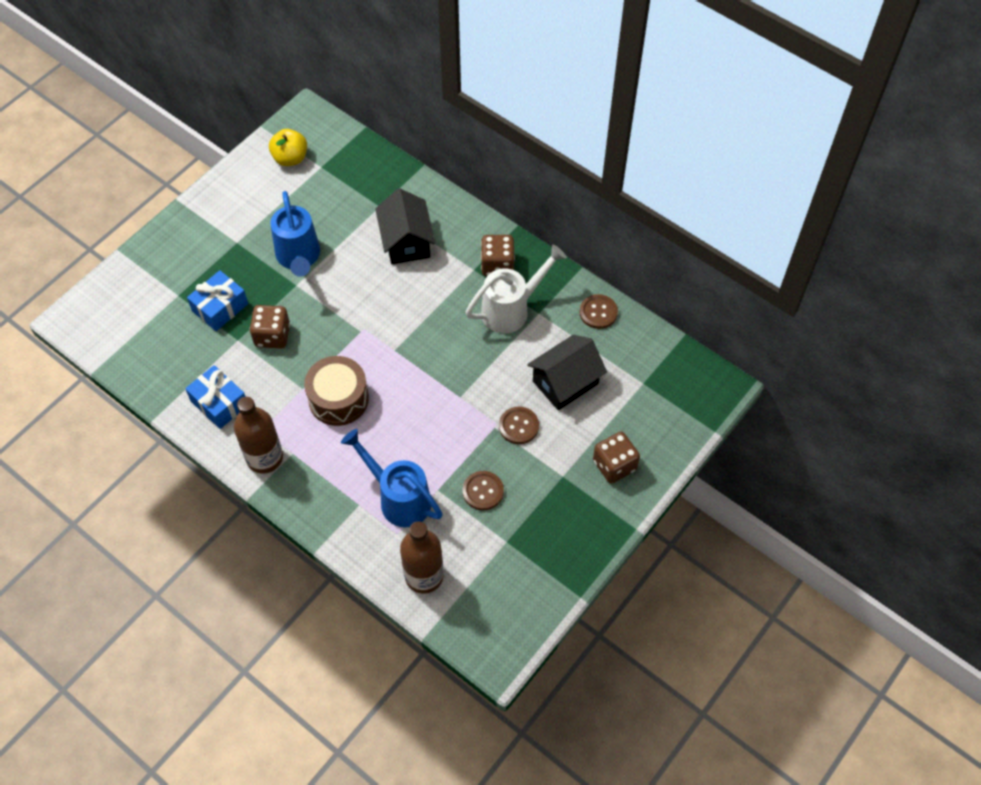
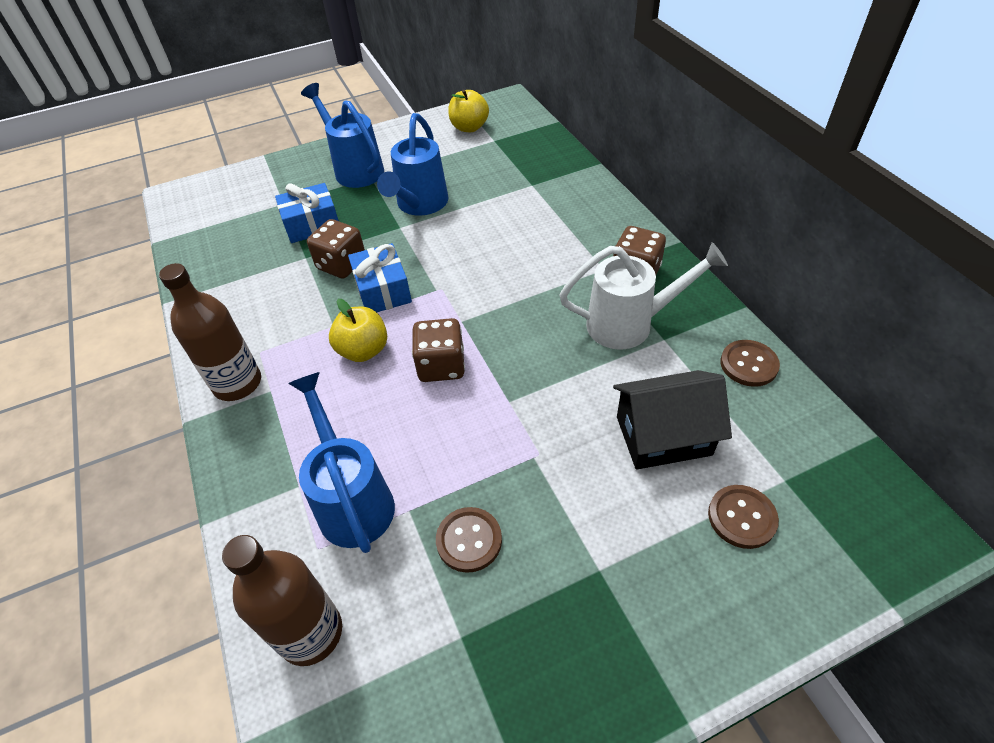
camera: 30 degrees right, 10 degrees down
blue gift [185,365,246,429] -> blue gift moved to [348,243,412,312]
brown drum [304,356,369,426] -> yellow apple [329,299,387,362]
black house [375,188,435,264] -> none
brown button [499,407,539,444] -> brown button moved to [708,485,779,549]
brown dice [593,432,640,484] -> brown dice moved to [412,318,465,382]
none -> blue watering can [301,83,384,188]

